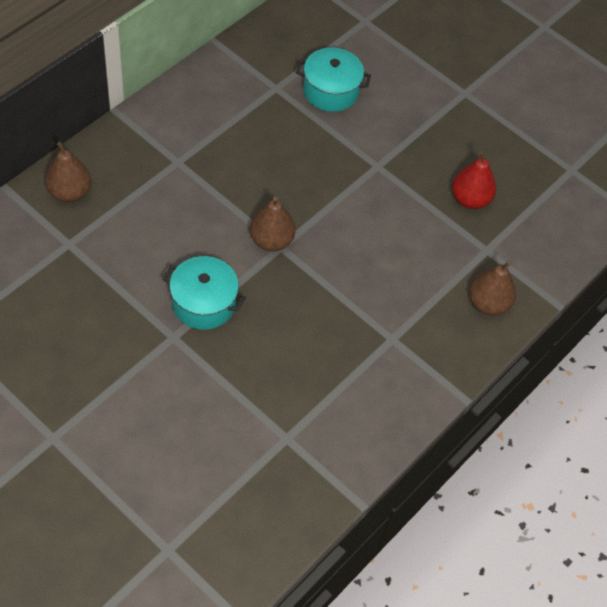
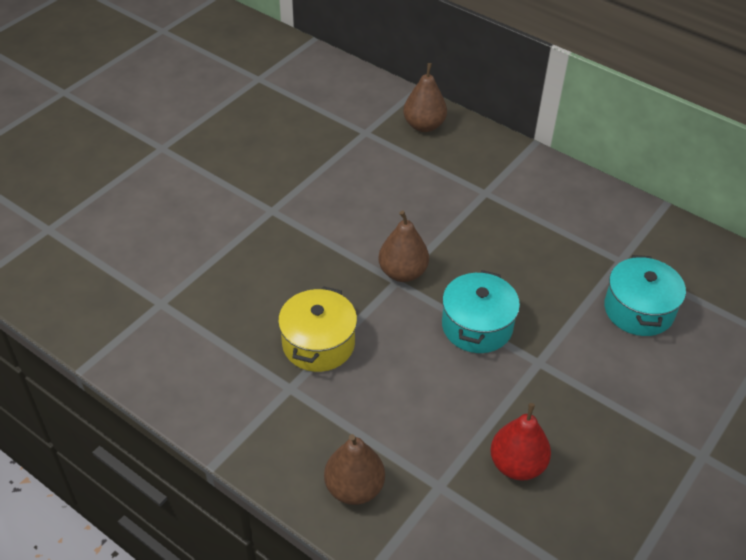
camera: 90 degrees right, 10 degrees down
turquoise pot [163,256,246,330] -> turquoise pot moved to [442,270,520,353]
none -> yellow pot [278,286,357,372]

